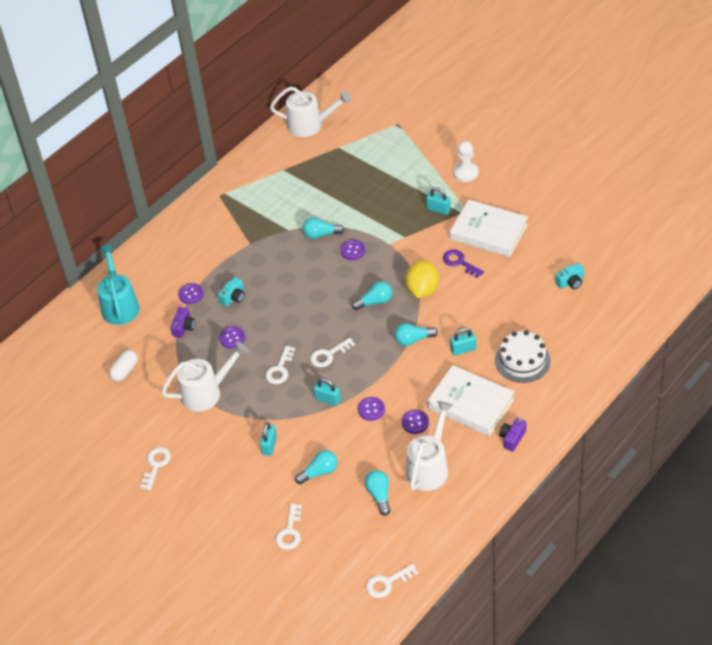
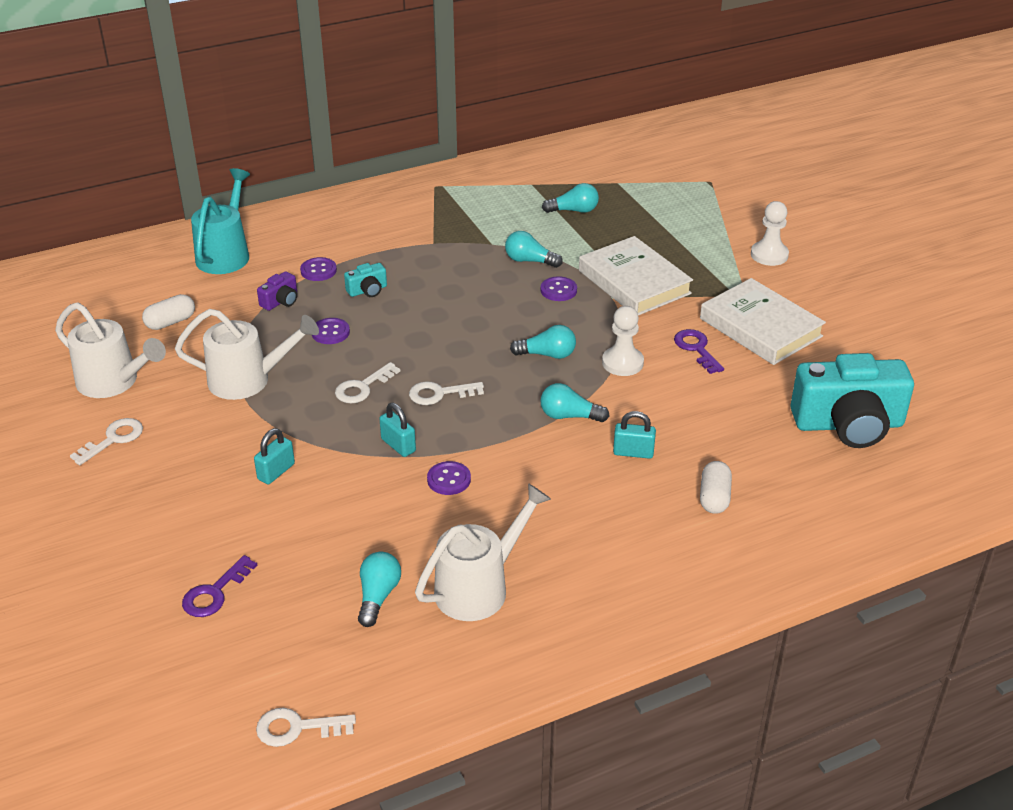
camera: 20 degrees right, 10 degrees down
white watering can [270,87,351,137] -> white watering can moved to [55,302,166,398]
white key [276,504,302,550] -> purple key [182,555,257,617]
turquoise light bulb [295,450,338,484] -> turquoise light bulb moved to [542,183,599,213]
purple button [402,410,429,434] -> none
yellow lemon [405,260,439,298] -> white pawn [602,306,644,376]
turquoise padlock [426,187,451,215] -> none
white book [427,365,514,436] -> white book moved to [579,236,693,316]
white cake [495,330,551,383] -> white capsule [700,461,732,514]
purple camera [499,418,526,452] -> none
turquoise camera [555,263,584,289] -> turquoise camera [790,353,914,448], size x2.38

